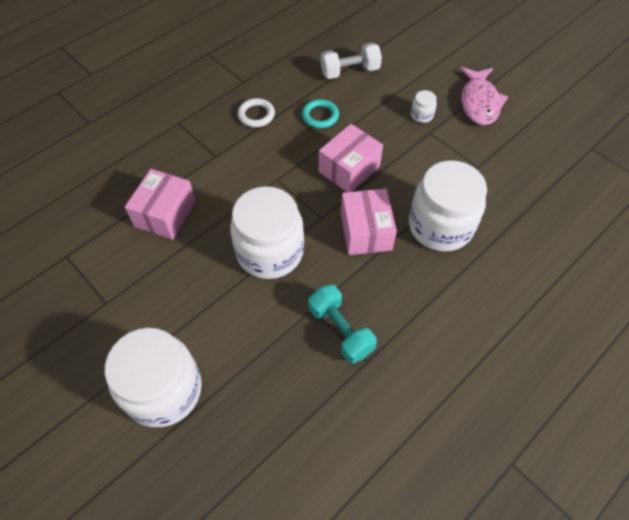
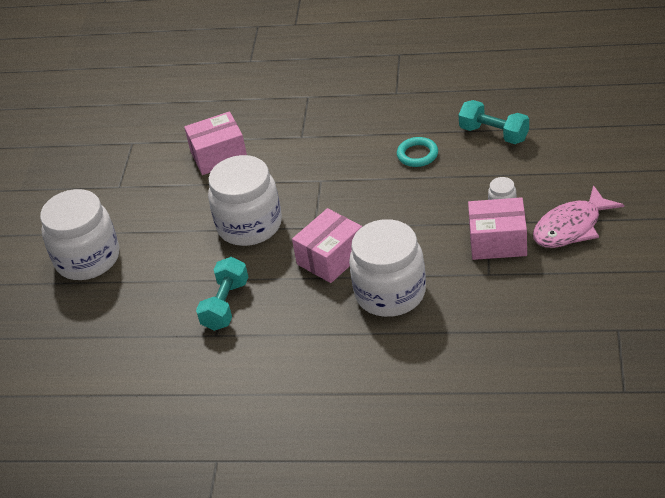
camera: 55 degrees right, 15 degrees down
white ring [238,98,275,127] -> none
pink box [319,124,383,192] -> pink box moved to [468,197,527,260]
white dumbbell [321,43,382,79] -> turquoise dumbbell [459,100,529,144]

